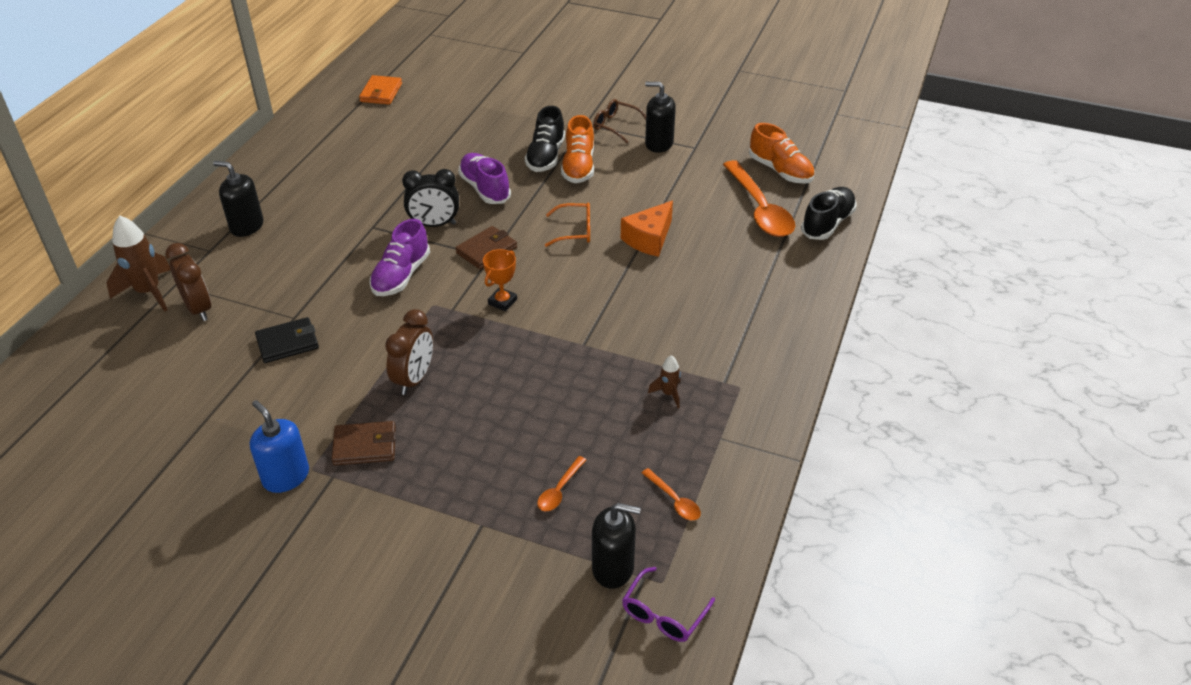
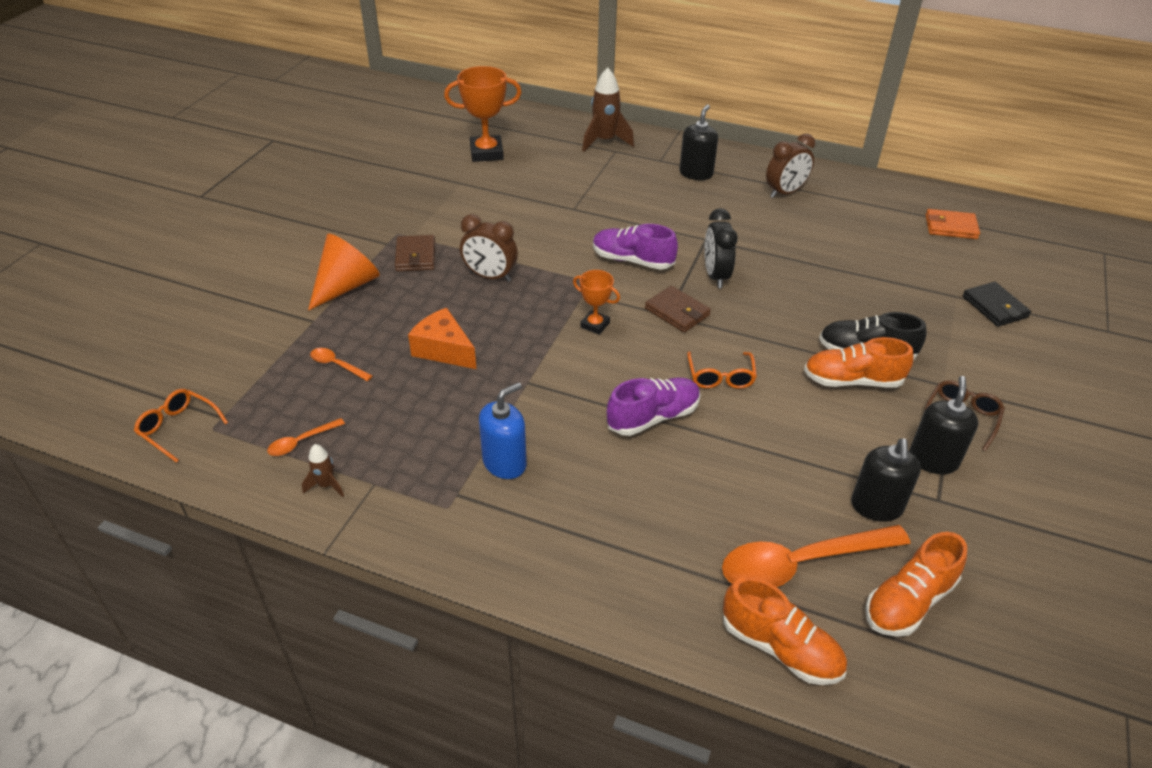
camera: 90 degrees right, 0 degrees up
brown clock [165,243,211,321] -> brown clock moved to [766,134,815,198]
blue soap dispenser [250,400,309,493] -> blue soap dispenser moved to [479,382,527,479]
black wallet [255,317,319,363] -> black wallet moved to [963,282,1031,327]
purple shoe [458,153,511,204] -> purple shoe moved to [607,378,701,436]
black soap dispenser [592,503,641,589] -> black soap dispenser moved to [851,439,921,522]
orange cheese [621,201,673,257] -> orange cheese moved to [408,308,476,369]
purple glasses [622,567,715,642] -> orange glasses [134,389,228,463]
brown rocket [648,356,681,408] -> brown rocket moved to [302,444,344,497]
black shoe [801,187,856,240] -> orange shoe [723,577,847,685]
none -> orange cone [308,234,380,311]
none -> orange trophy [444,66,522,162]

